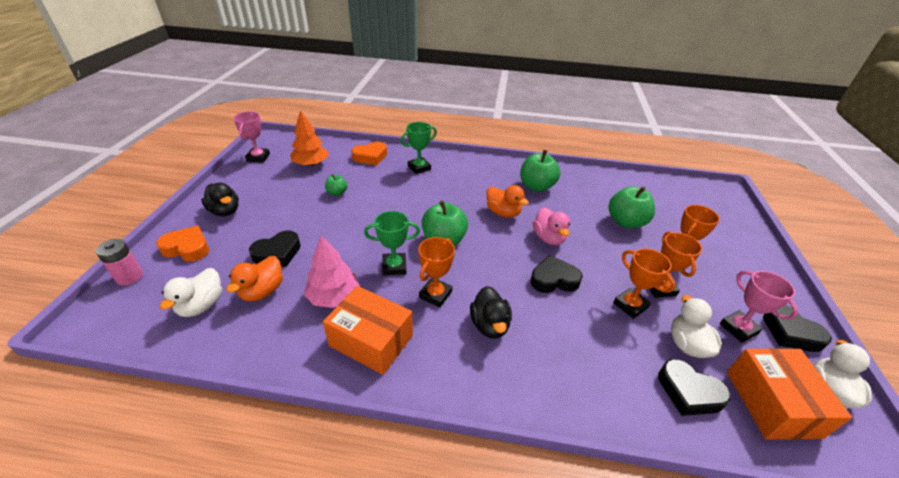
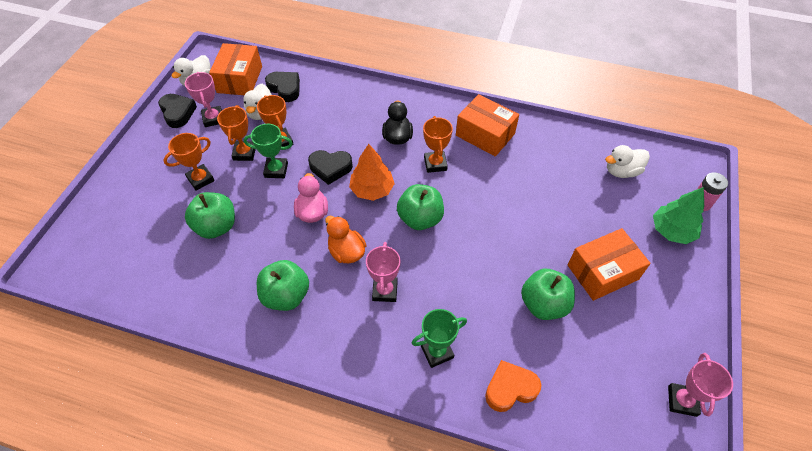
camera: 170 degrees left, 15 degrees up
orange heart [156,226,209,262] -> green tree [653,187,704,244]
white duck [160,268,222,317] -> white duck turned 135 degrees counterclockwise [605,145,650,178]
black duck [201,183,239,216] -> none
orange duck [226,256,283,301] -> none
black heart [249,231,301,267] -> none
orange tree [290,110,329,166] -> orange tree moved to [349,144,395,201]
pink tree [304,236,360,308] -> none
green apple [325,174,347,196] -> green apple [521,269,575,320], size x1.88
green trophy [364,211,420,275] -> green trophy moved to [244,124,293,178]
orange trophy [418,237,455,307] -> orange trophy turned 45 degrees counterclockwise [423,116,453,173]
none -> pink trophy [366,242,400,302]
none -> orange box [568,228,651,301]

